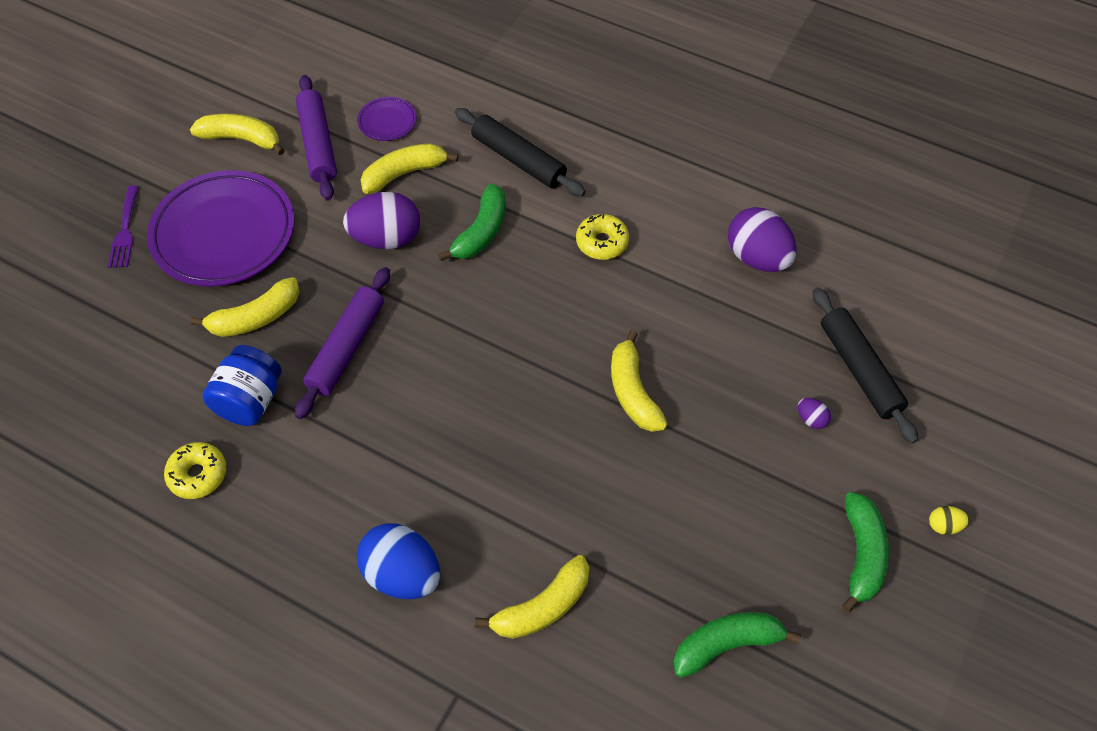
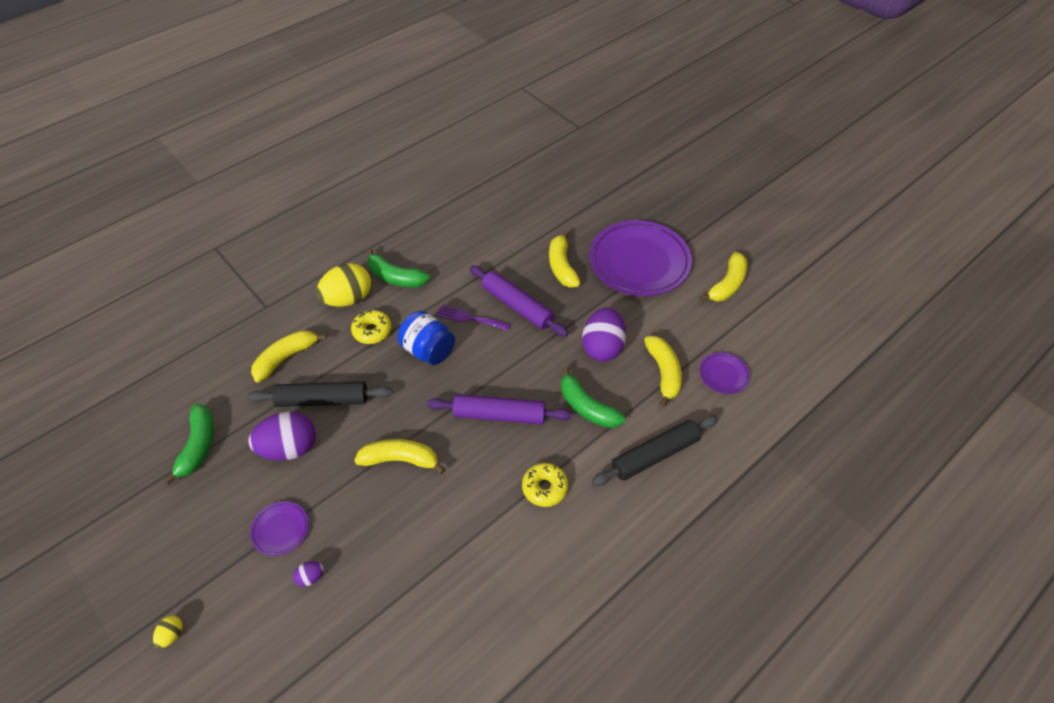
camera: 110 degrees right, 5 degrees down
purple fork [108,185,139,268] -> purple fork moved to [436,305,511,331]
yellow donut [164,442,227,499] -> yellow donut moved to [351,310,392,344]
blue jar [202,345,282,426] -> blue jar moved to [398,311,455,365]
purple rolling pin [296,75,337,201] -> purple rolling pin moved to [427,394,572,424]
blue egg [357,523,440,599] -> yellow egg [316,263,371,307]
yellow banana [475,555,589,639] -> yellow banana turned 60 degrees clockwise [251,330,327,383]
purple egg [728,207,797,272] -> purple egg moved to [249,412,316,461]
black rolling pin [813,288,918,444] -> black rolling pin moved to [248,382,393,407]
green banana [842,492,889,612] -> green banana moved to [366,249,430,287]
none -> purple plate [250,501,309,556]

